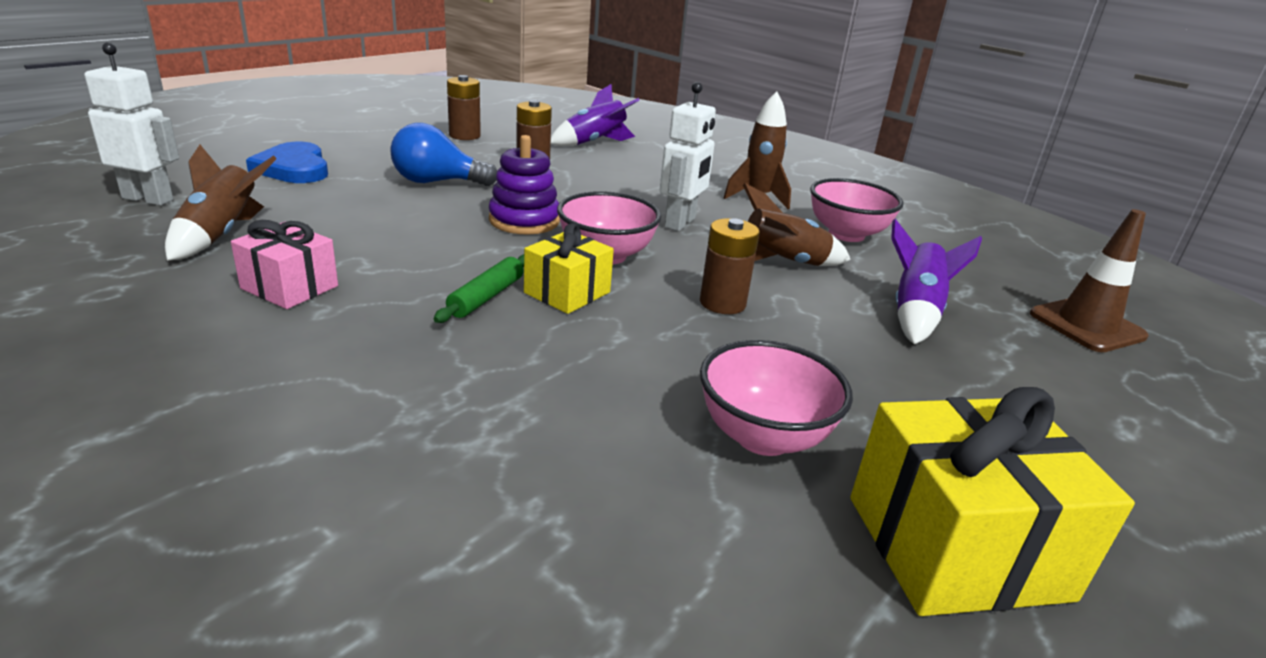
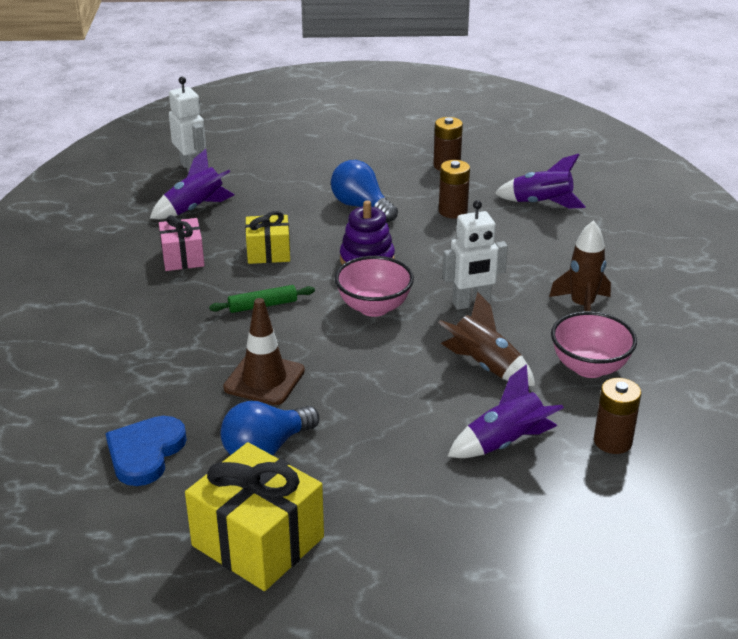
camera: 50 degrees right, 5 degrees up
brown rocket [165,145,277,261] -> purple rocket [150,149,235,219]
blue heart [246,142,328,183] -> blue heart moved to [105,416,187,486]
yellow gift [524,223,614,314] -> yellow gift moved to [245,211,290,264]
brown battery [700,218,760,314] -> brown battery moved to [594,378,641,454]
pink bowl [700,340,853,456] -> blue light bulb [220,401,319,455]
brown traffic cone [1030,209,1148,352] -> brown traffic cone moved to [223,298,305,405]

